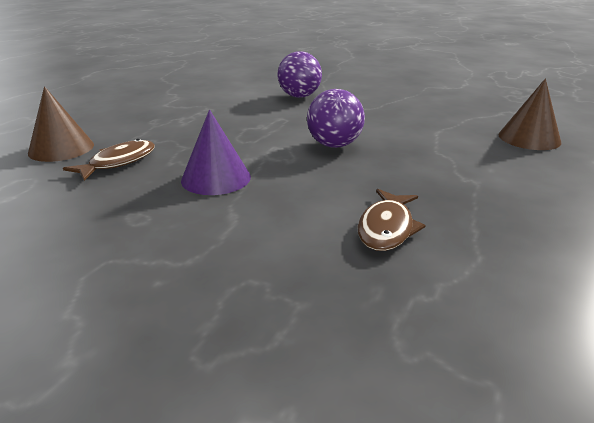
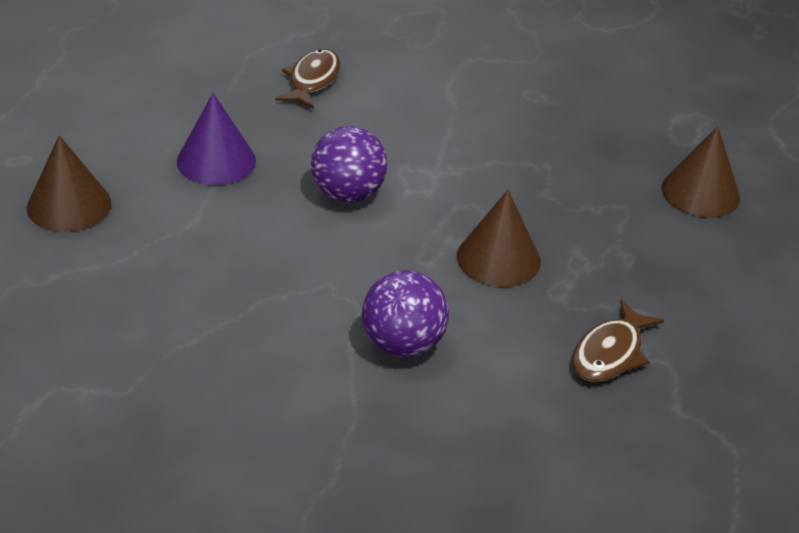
camera: 175 degrees right, 10 degrees up
brown fish [63,139,155,181] -> brown fish moved to [572,299,664,382]
purple cone [181,109,251,195] -> purple cone moved to [177,93,256,185]
none -> brown cone [457,190,541,287]

